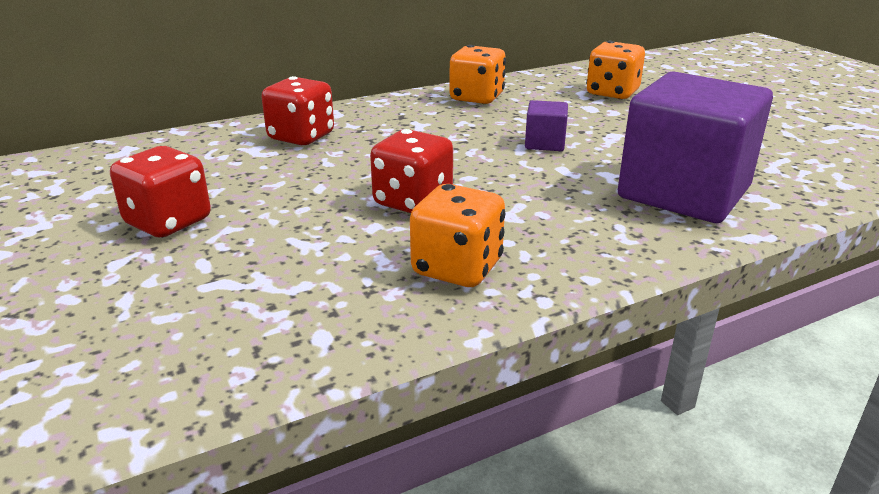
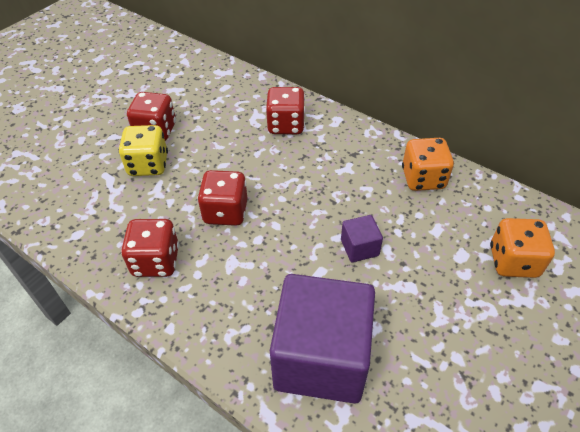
camera: 65 degrees right, 20 degrees up
orange dice [410,184,505,287] -> red dice [121,219,179,277]
none -> yellow dice [118,125,168,176]

